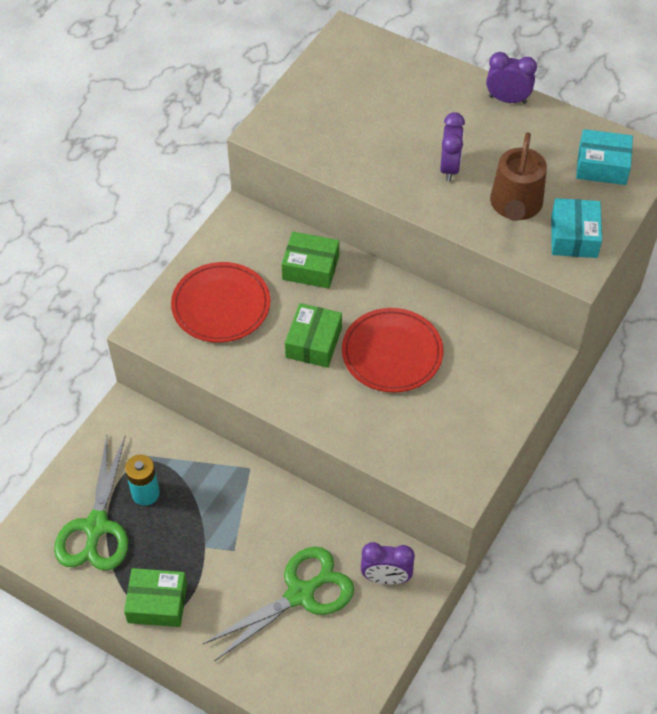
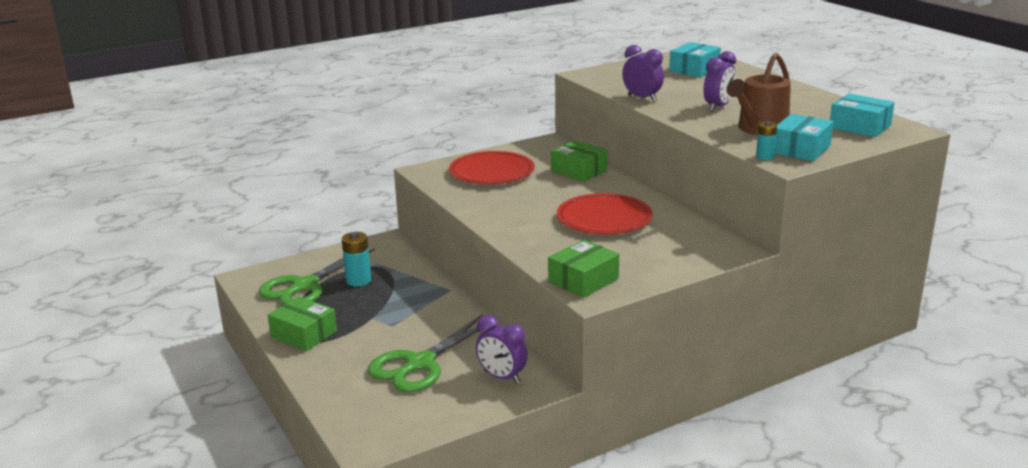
camera: 30 degrees right, 30 degrees down
green scissors [203,547,354,662] -> green scissors turned 135 degrees clockwise [368,314,497,392]
green box [285,303,342,368] -> green box moved to [548,240,619,298]
purple clock [486,52,537,104] -> purple clock moved to [622,45,664,101]
none -> turquoise box [669,42,721,77]
none -> turquoise battery [756,121,777,160]

